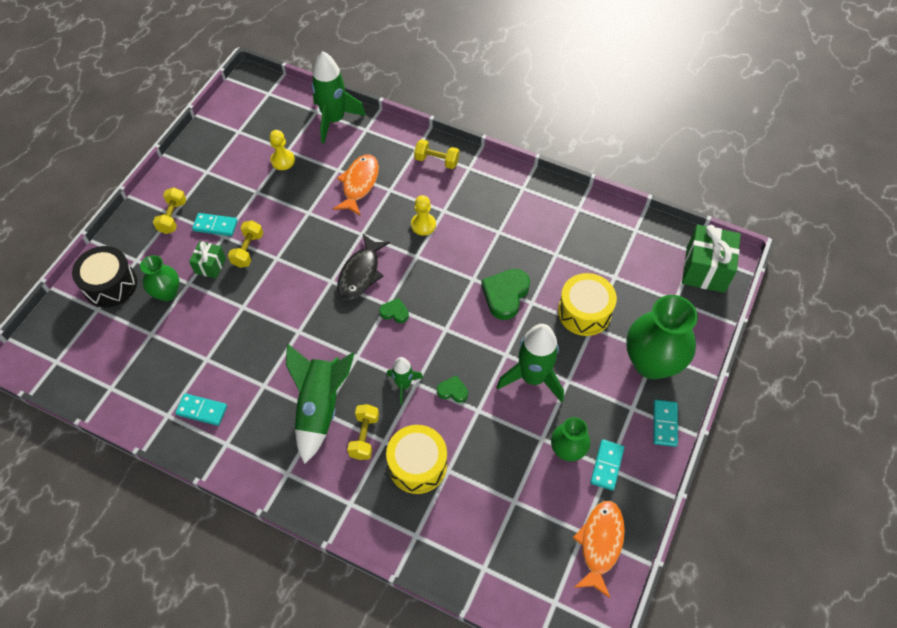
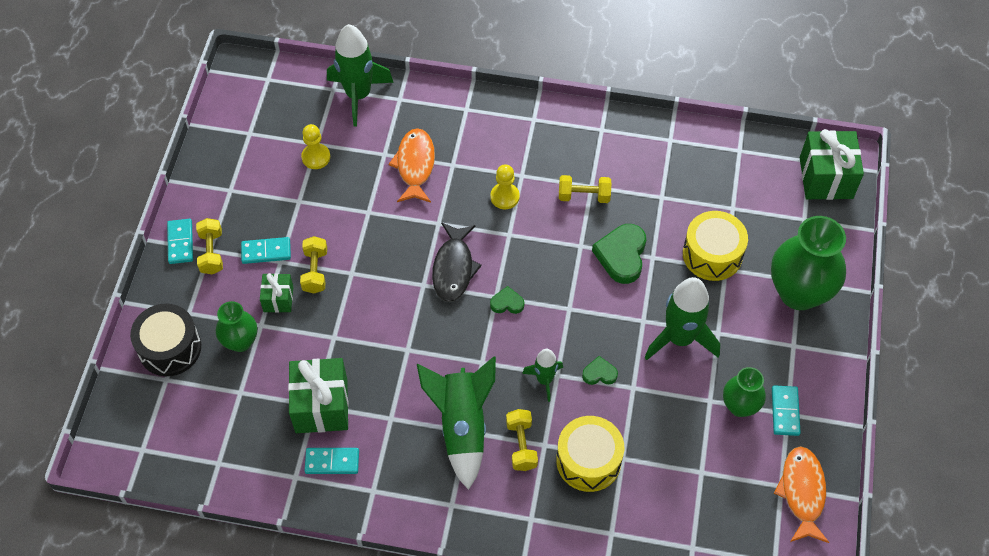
camera: 15 degrees left, 0 degrees up
yellow dumbbell [414,139,459,169] -> yellow dumbbell moved to [559,175,611,203]
turquoise domino [653,400,678,447] -> turquoise domino moved to [167,219,193,264]
none -> green gift [288,358,349,433]

